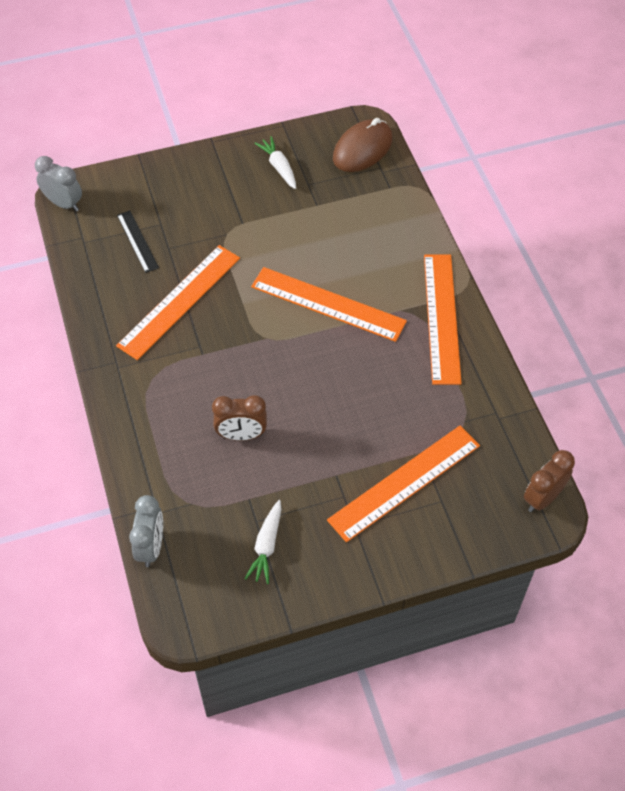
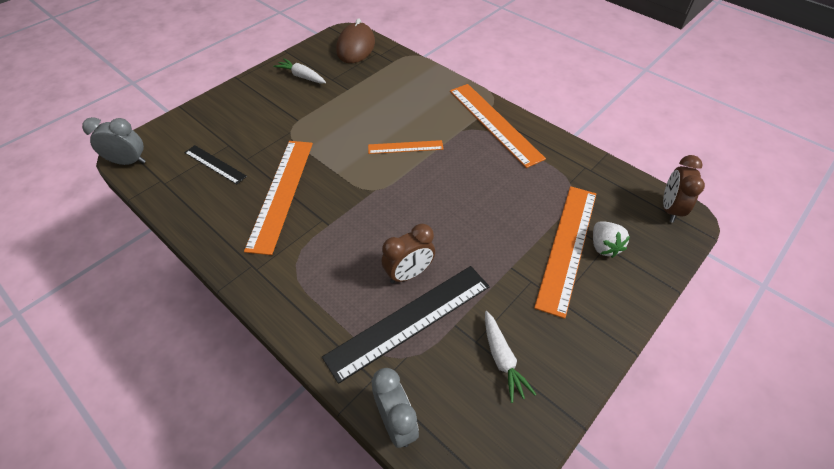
camera: 30 degrees left, 5 degrees down
orange ruler [251,267,407,342] -> orange ruler [368,140,443,154], size x0.54
none -> black ruler [322,266,490,384]
none -> white strawberry [593,221,630,258]

